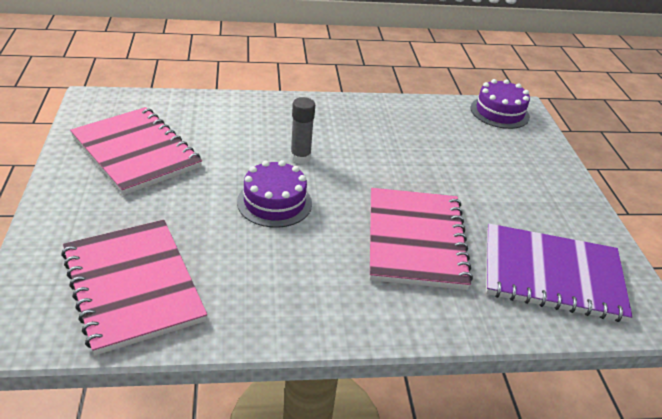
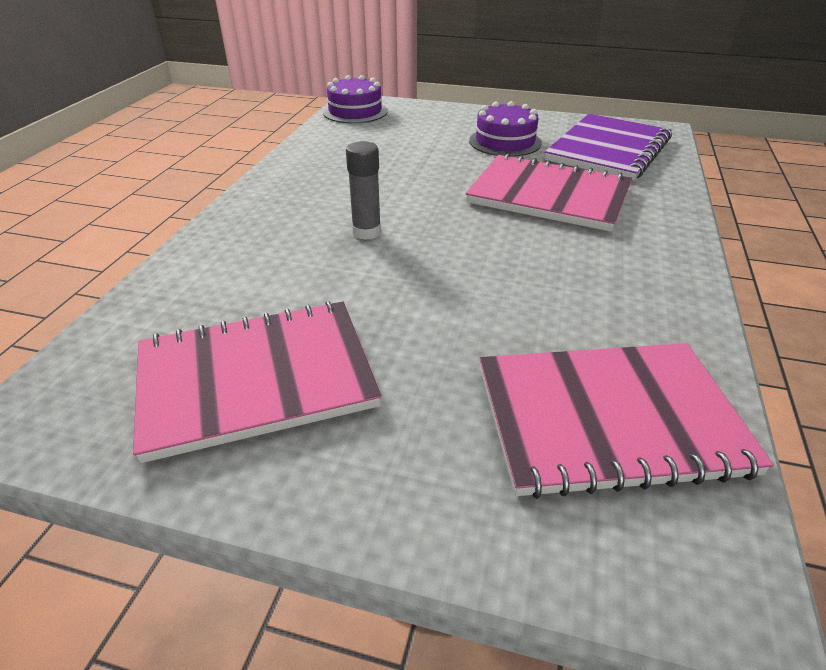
camera: 65 degrees left, 0 degrees up
purple cake [237,160,312,228] -> purple cake moved to [469,101,542,157]

